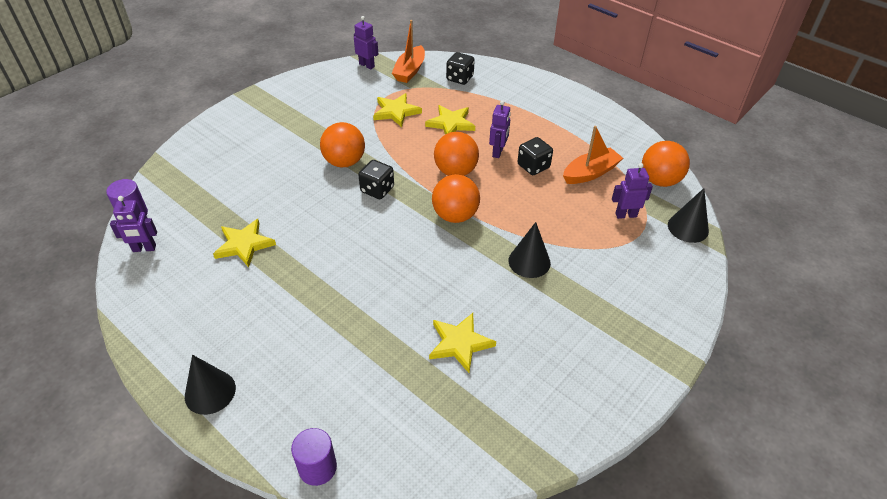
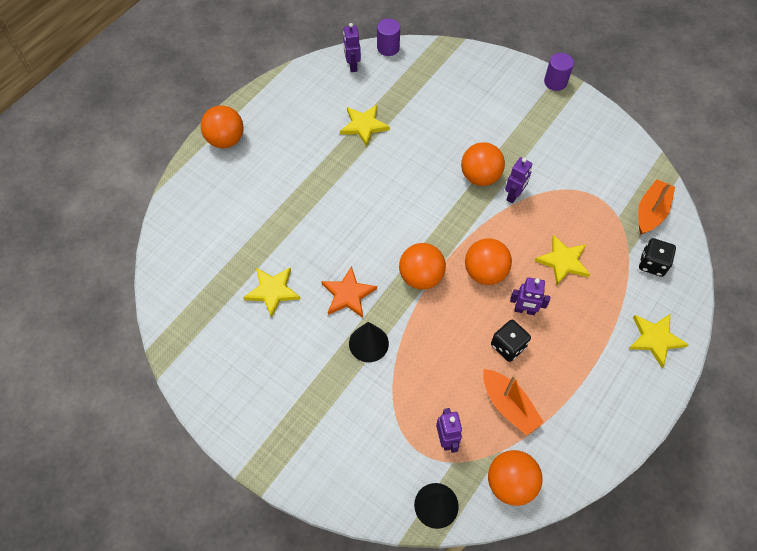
camera: 85 degrees right, 15 degrees up
black cone [185,355,236,415] -> orange ball [201,105,244,148]
purple cylinder [291,428,337,486] -> purple cylinder moved to [544,53,574,91]
purple robot [354,16,378,70] -> purple robot moved to [505,157,532,203]
black dice [358,160,394,199] -> none
yellow star [373,93,422,127] -> yellow star moved to [629,314,689,368]
orange boat [392,20,425,83] -> orange boat turned 105 degrees clockwise [638,179,675,234]
none -> orange star [321,266,377,318]

